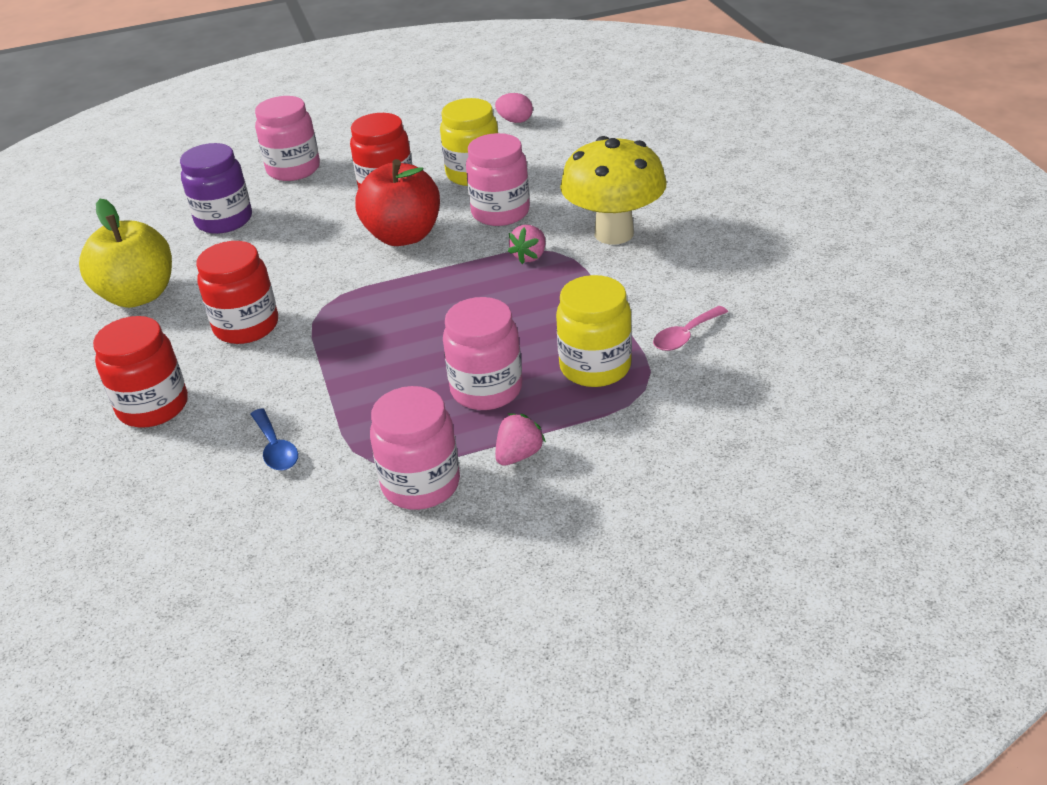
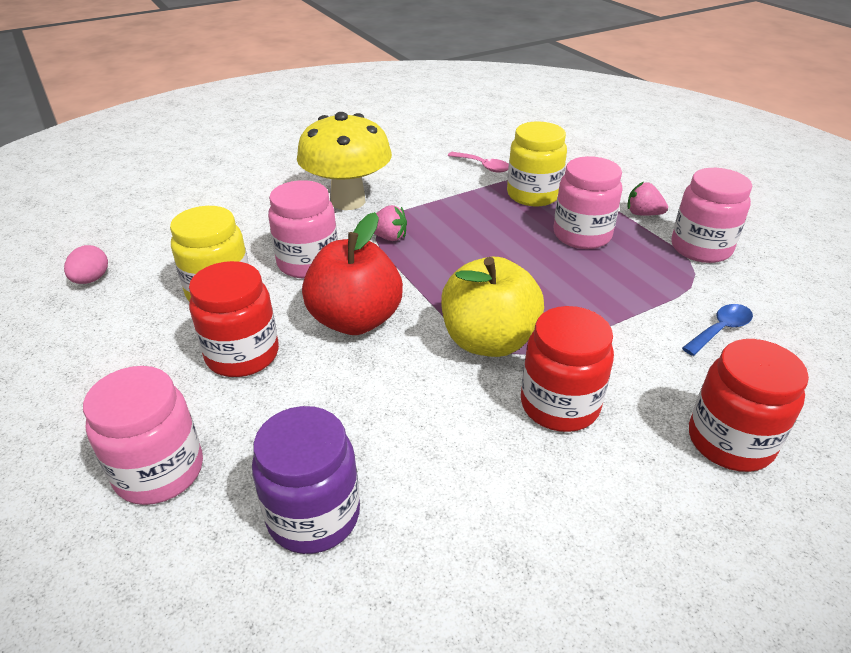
camera: 105 degrees left, 0 degrees up
yellow apple [79,199,172,308] -> yellow apple moved to [441,257,544,357]

